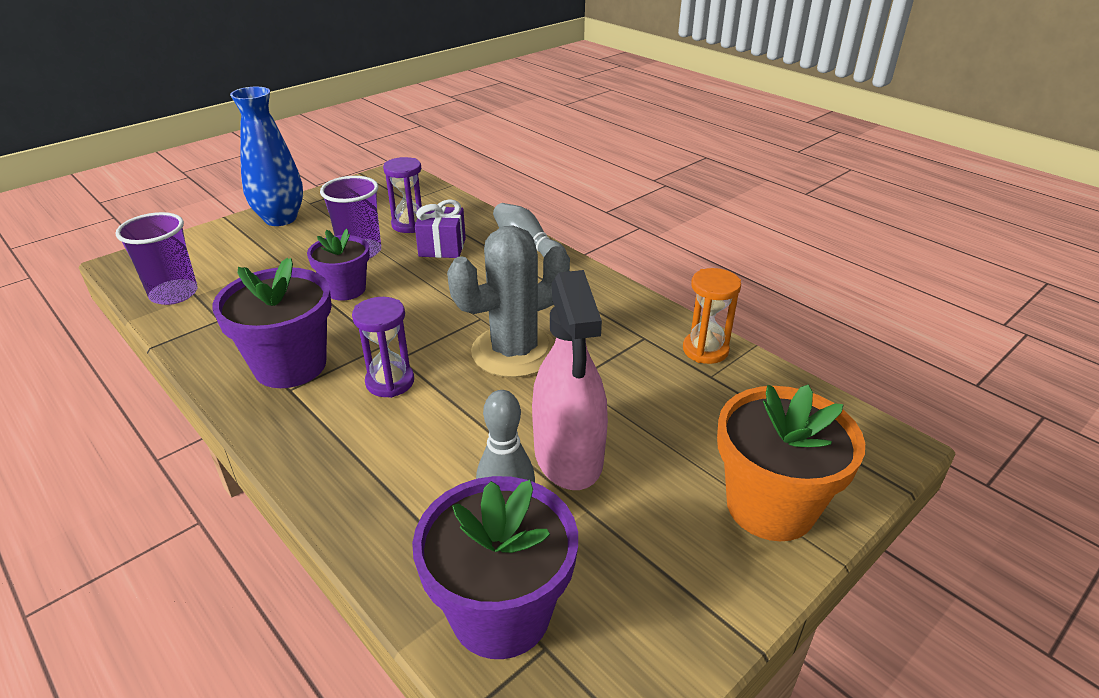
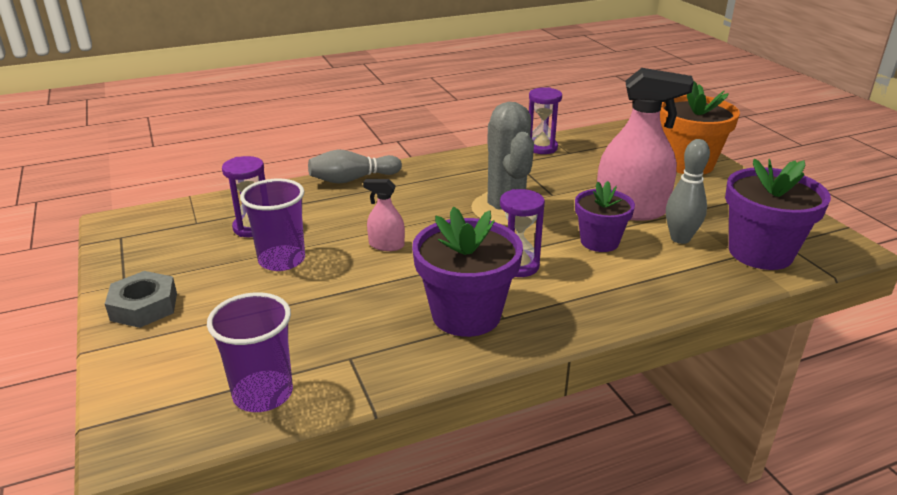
camera: 70 degrees left, 5 degrees down
blue vase [230,87,303,226] -> grey nut [105,271,177,328]
purple flower pot [307,229,370,301] -> purple flower pot moved to [575,181,635,252]
purple gift [415,199,466,258] -> none
orange hourglass [683,268,741,364] -> purple hourglass [529,87,562,154]
none -> pink spray bottle [363,179,405,251]

